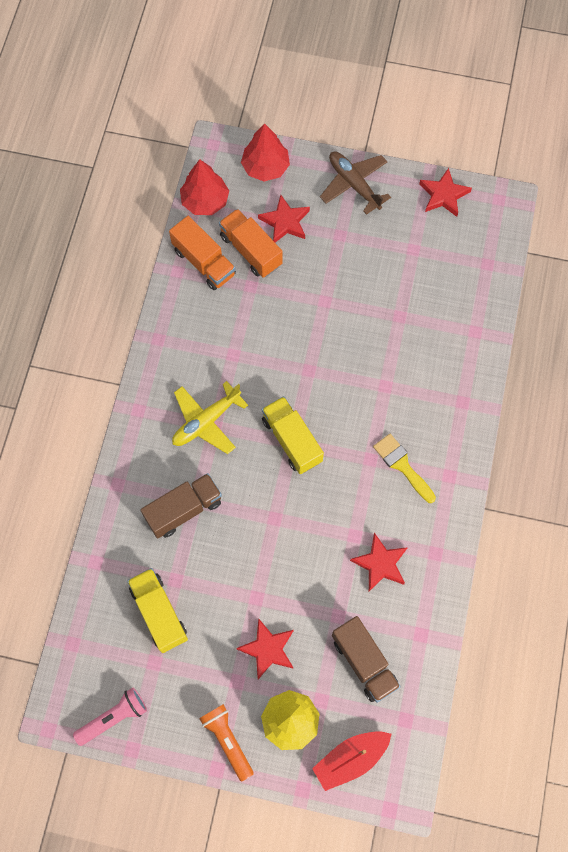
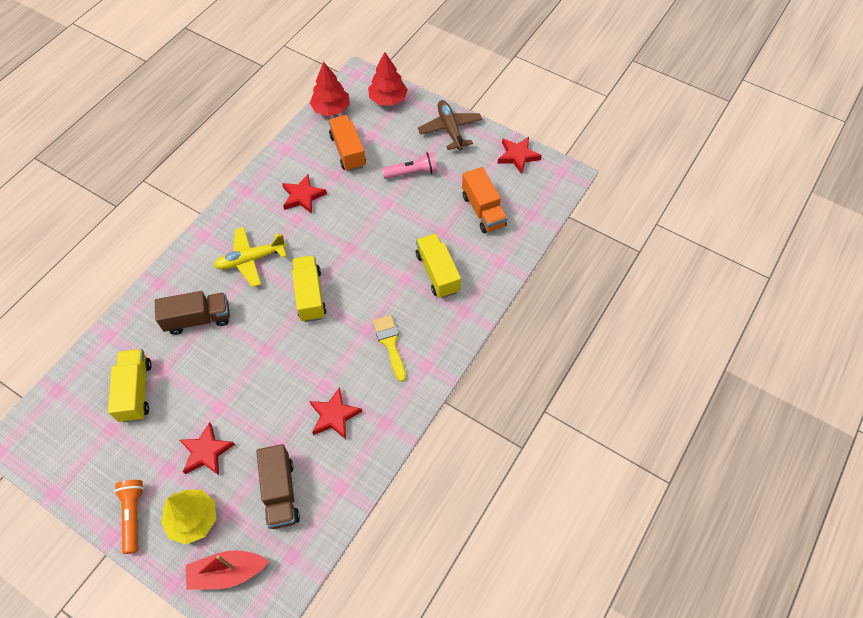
camera: 20 degrees right, 10 degrees down
pink flashlight [73,688,147,746] -> pink flashlight moved to [382,152,437,179]
orange truck [169,216,236,290] -> orange truck moved to [462,167,508,233]
red star [258,195,310,243] -> red star moved to [282,174,327,214]
none -> yellow truck [416,233,461,298]

